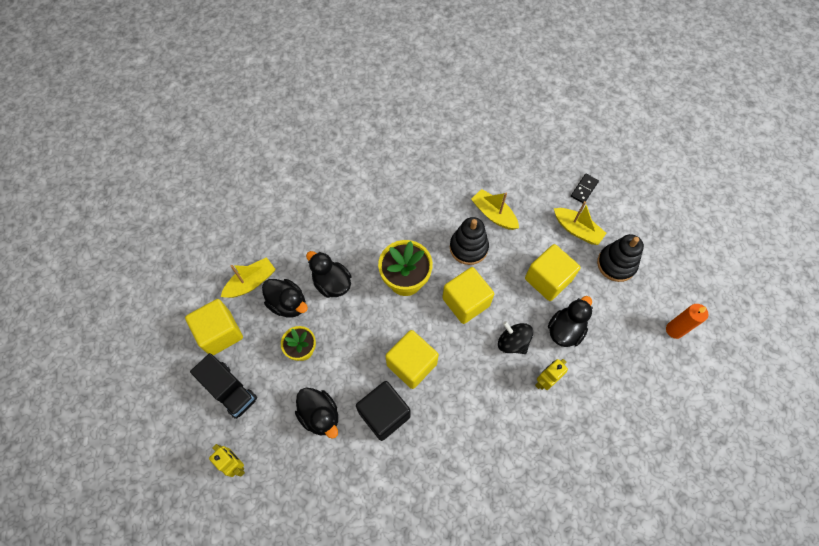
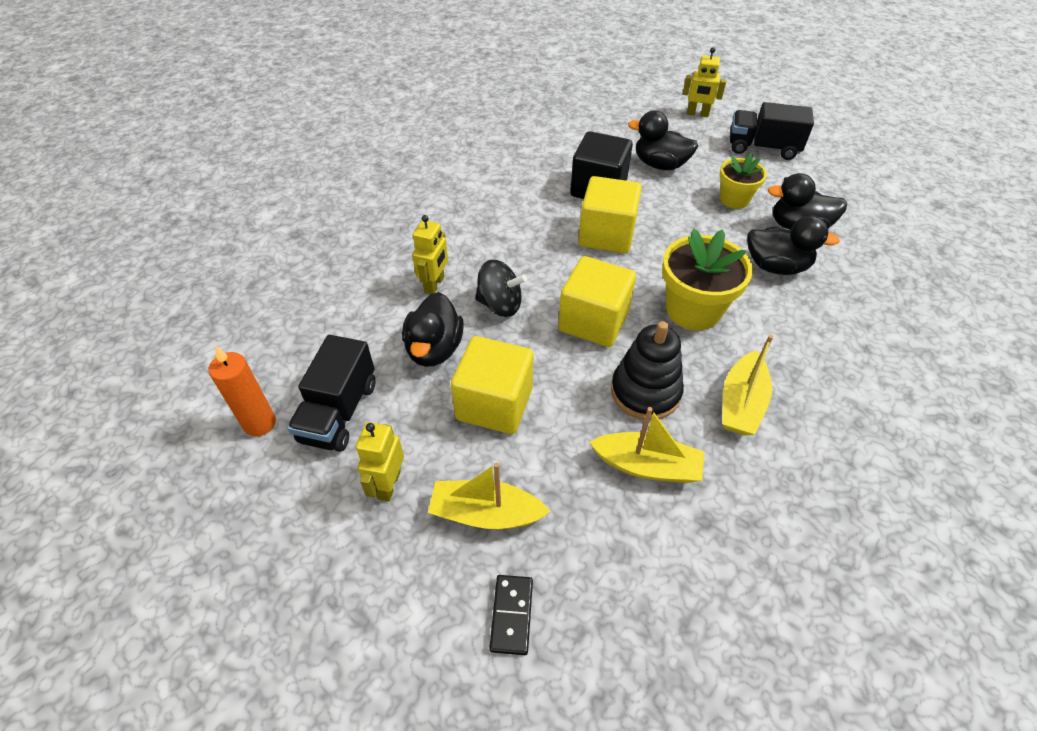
camera: 150 degrees right, 15 degrees down
yellow cube [185,299,243,356] -> none
yellow boat [221,257,276,298] -> yellow boat moved to [722,335,773,436]
black stacking toy [597,234,644,282] -> yellow robot [356,422,404,502]
none -> black truck [287,335,376,452]

